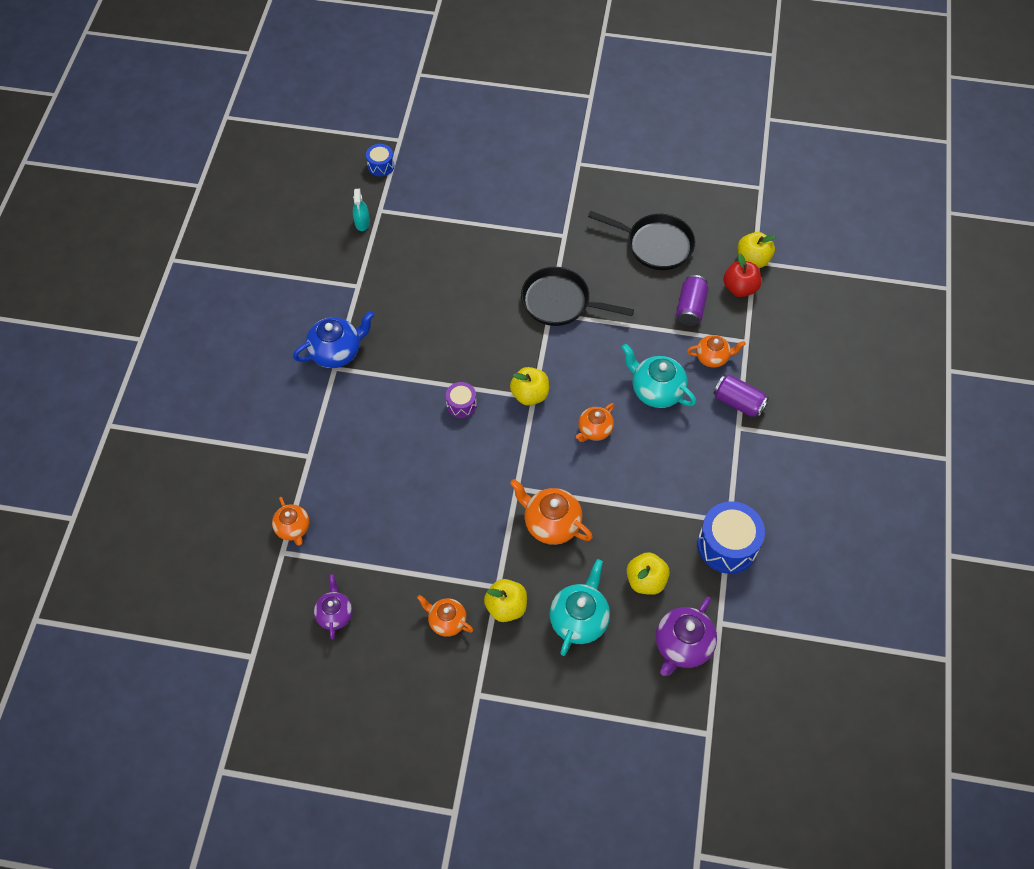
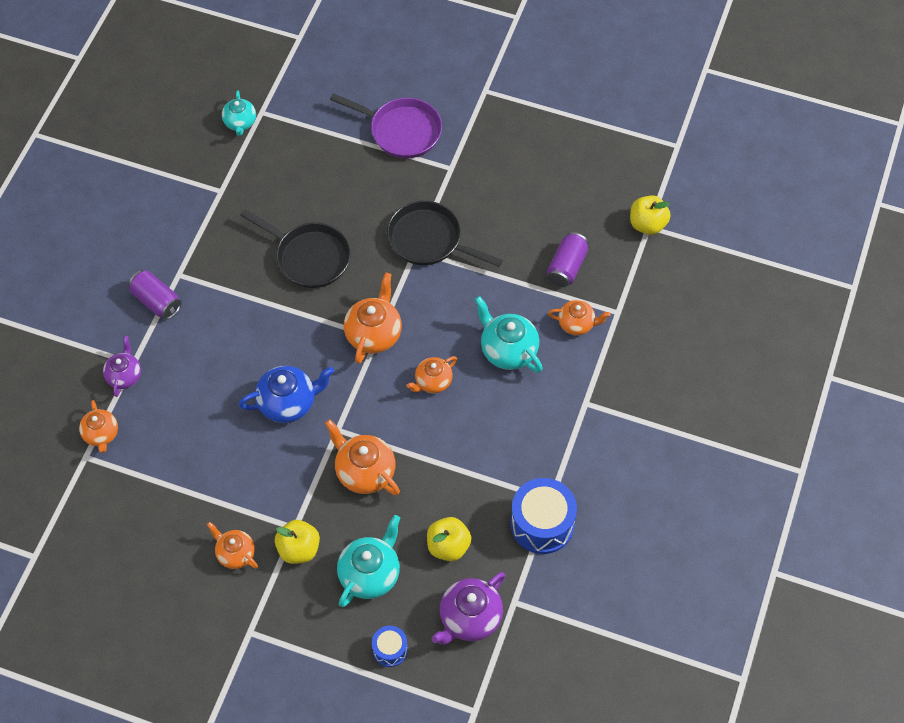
camera: 10 degrees right, 0 degrees up
blue teapot [293,311,374,368] -> blue teapot moved to [239,366,334,423]
purple teapot [314,574,353,639] -> purple teapot moved to [103,336,141,397]
turquoise spray bottle [353,189,370,231] -> turquoise teapot [222,90,256,136]
blue drum [366,144,395,177] -> blue drum moved to [372,626,408,667]
purple drum [446,382,477,418] -> none
yellow apple [510,367,549,406] -> orange teapot [344,273,402,364]
black pan [588,211,695,270] -> black pan moved to [240,209,351,288]
purple can [714,375,769,418] -> purple can moved to [128,270,181,319]
red apple [723,254,761,297] -> none
none -> purple pan [330,93,442,158]

